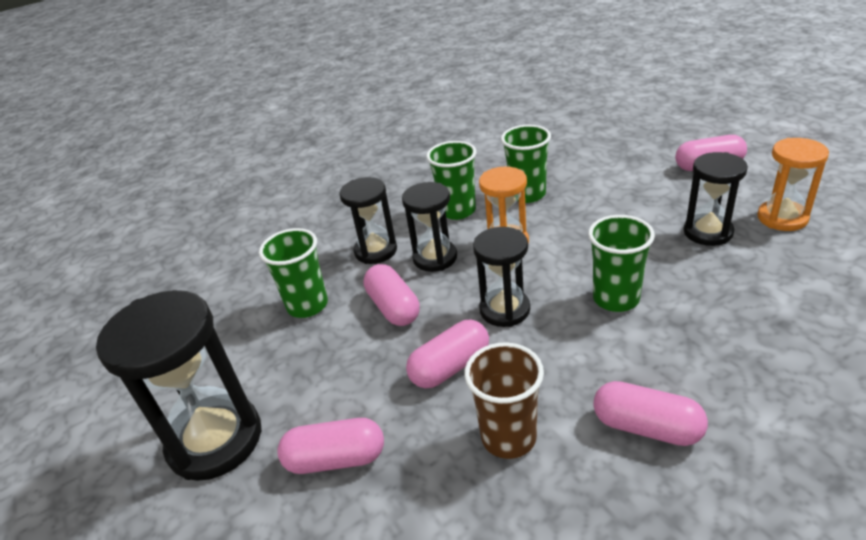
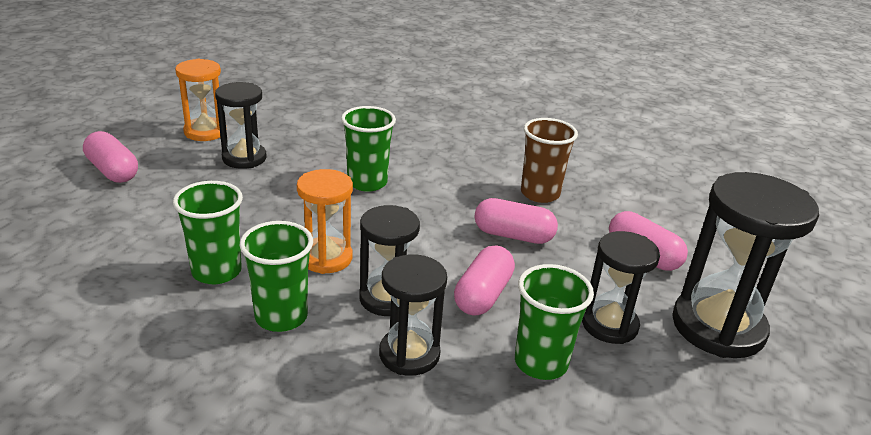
camera: 135 degrees left, 5 degrees down
black hourglass [473,227,530,327] -> black hourglass moved to [582,231,660,344]
pink capsule [593,381,708,446] -> none

